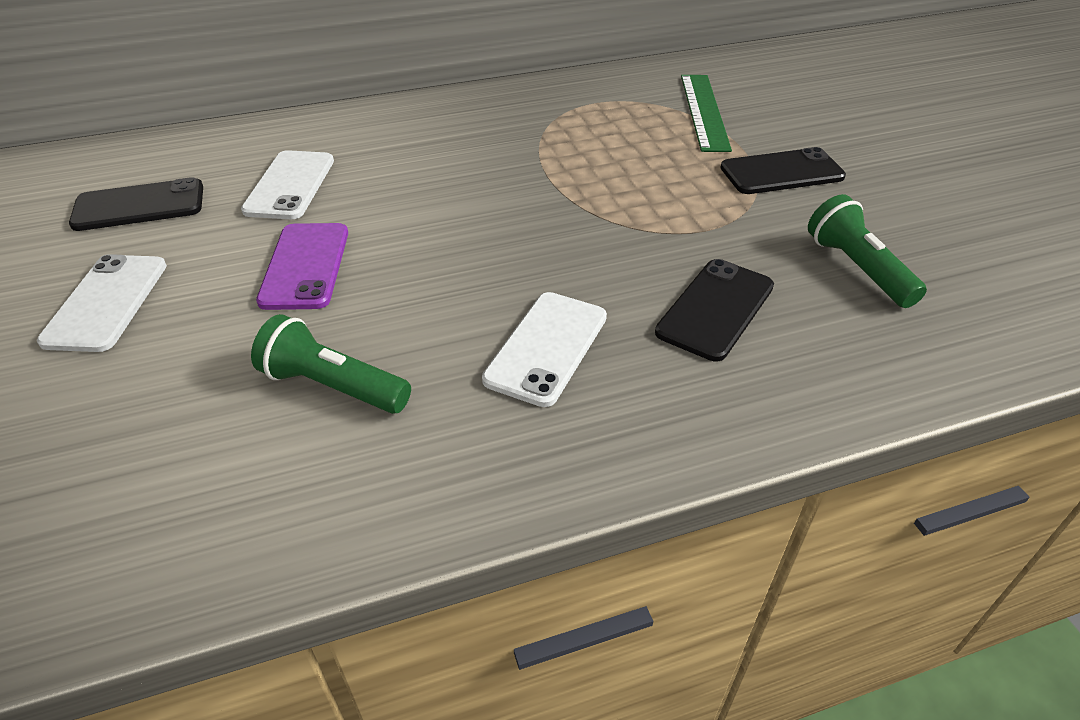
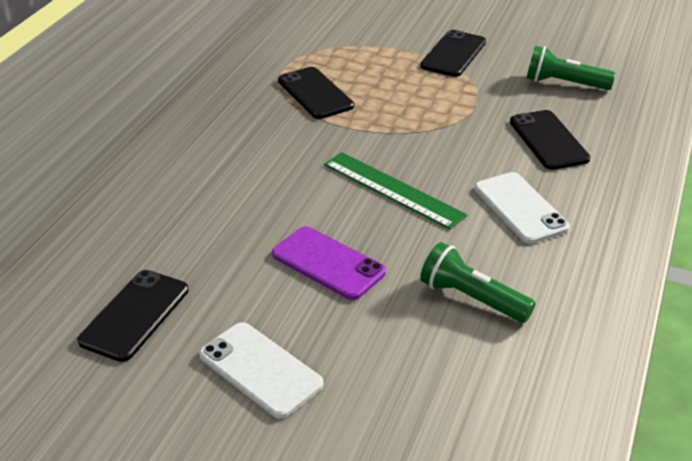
camera: 50 degrees left, 5 degrees down
white phone [241,150,334,219] -> none
green flashlight [251,314,411,414] -> green flashlight turned 60 degrees clockwise [420,242,536,323]
green ruler [681,75,732,152] -> green ruler moved to [324,152,467,229]
none -> black phone [278,67,354,119]

